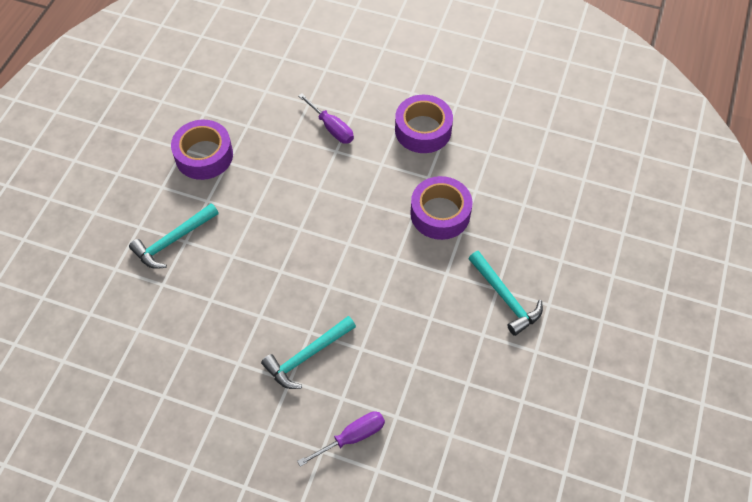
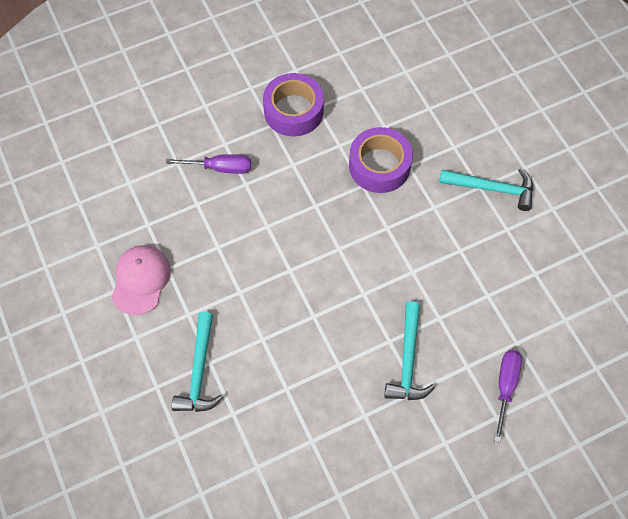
camera: 45 degrees left, 5 degrees up
purple tape [171,120,233,180] -> pink cap [111,245,171,315]

